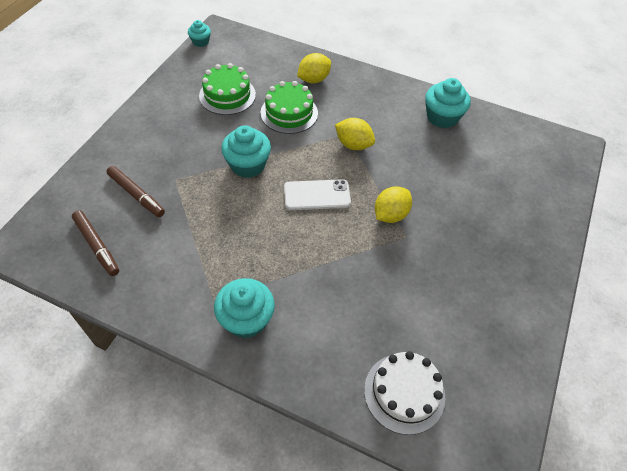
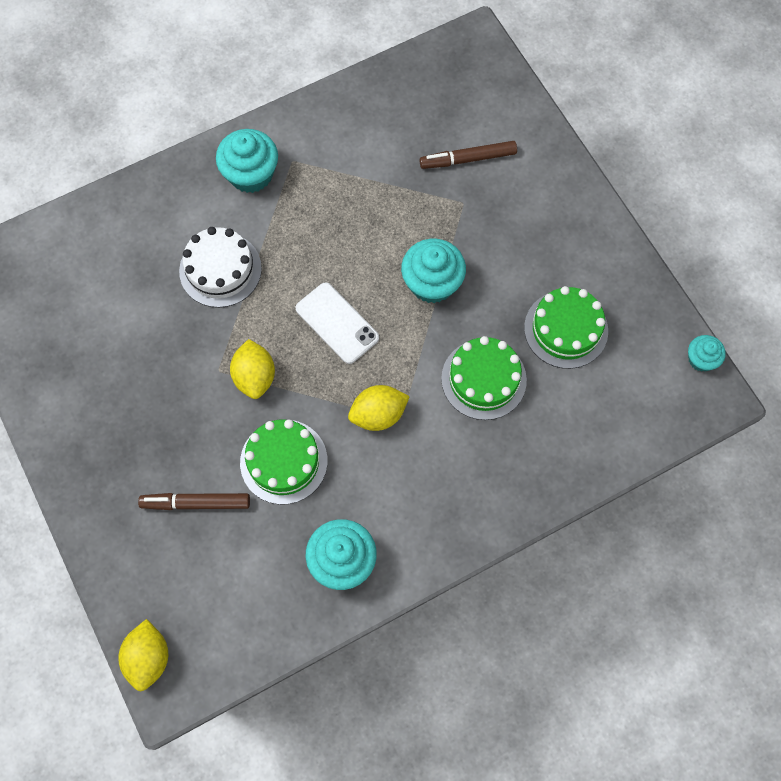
camera: 130 degrees right, 15 degrees up
brown marker [72,211,119,276] -> brown marker moved to [138,493,250,510]
white phone [284,179,351,210] -> white phone turned 75 degrees counterclockwise [296,282,379,364]
yellow lemon [297,53,331,83] -> yellow lemon moved to [118,619,168,692]
white cake [364,351,445,435] -> white cake moved to [179,227,262,308]
none -> green cake [240,419,328,505]

